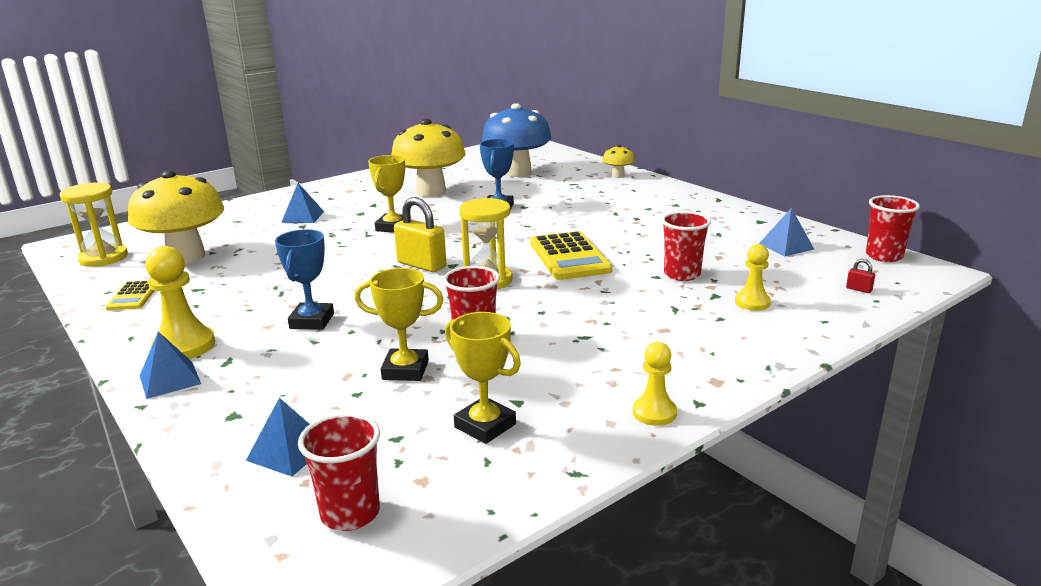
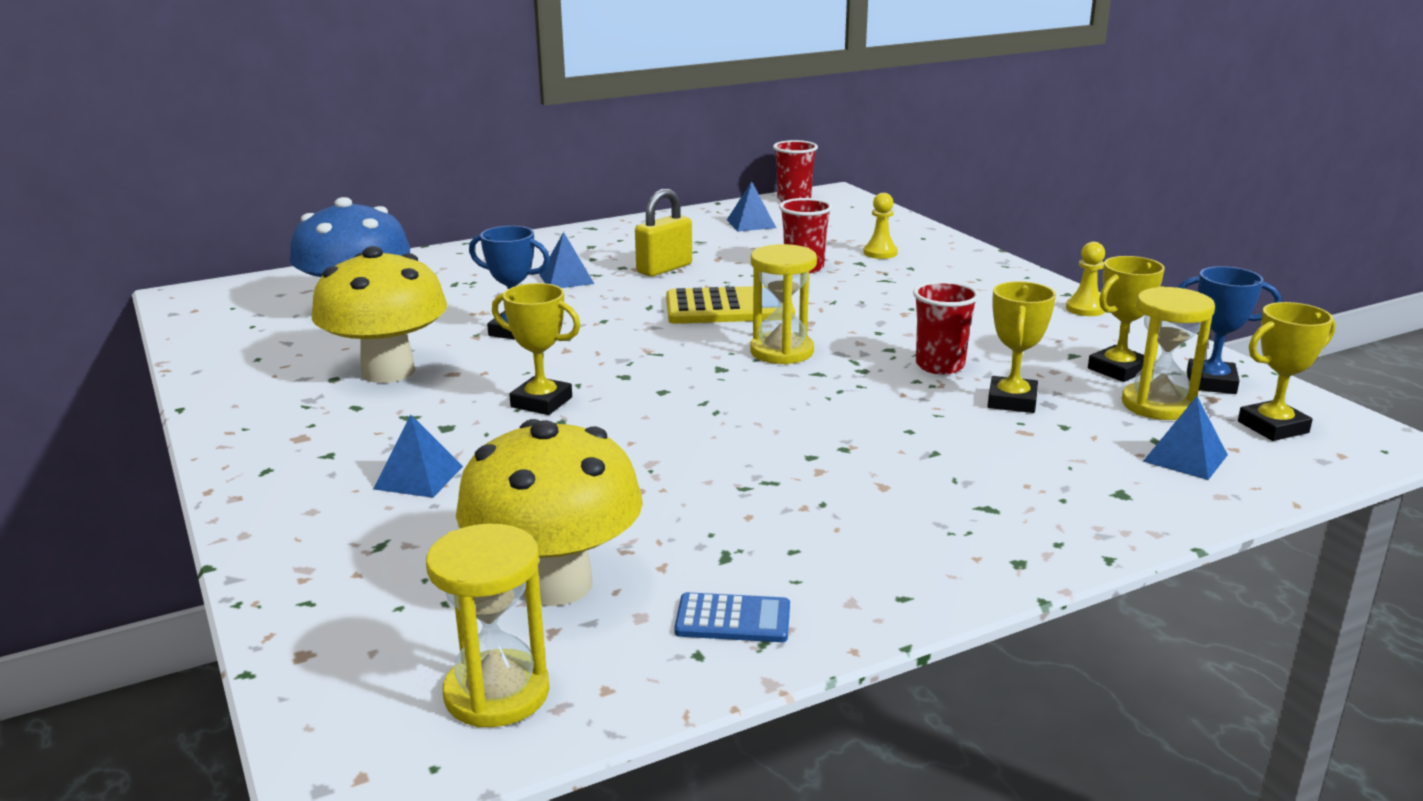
camera: 80 degrees left, 0 degrees up
yellow calculator [105,280,155,310] -> blue calculator [674,592,790,642]
blue pyramid [140,331,201,399] -> blue pyramid moved to [540,232,594,288]
yellow pawn [145,246,215,359] -> none
blue trophy [275,229,334,330] -> blue trophy moved to [1177,266,1281,394]
red cup [298,413,380,531] -> yellow trophy [1238,302,1335,441]
yellow padlock [394,197,446,272] -> yellow padlock moved to [635,189,692,277]
yellow mushroom [603,145,635,178] -> none
red padlock [846,259,875,293] -> none
none -> yellow hourglass [1122,286,1215,420]

